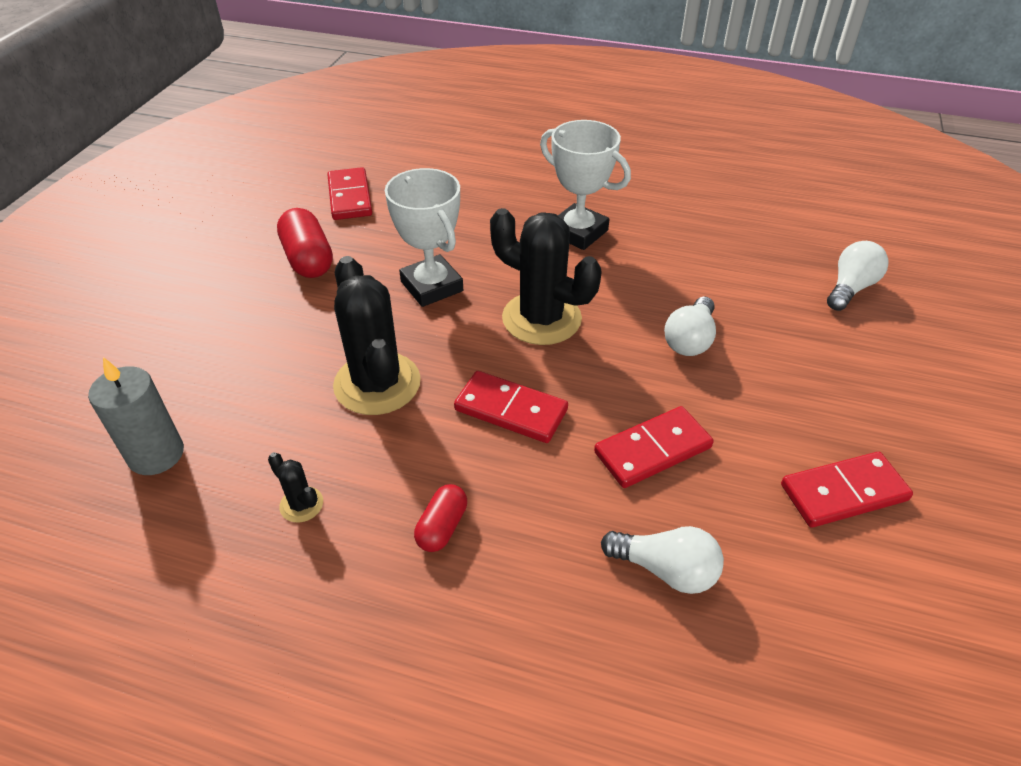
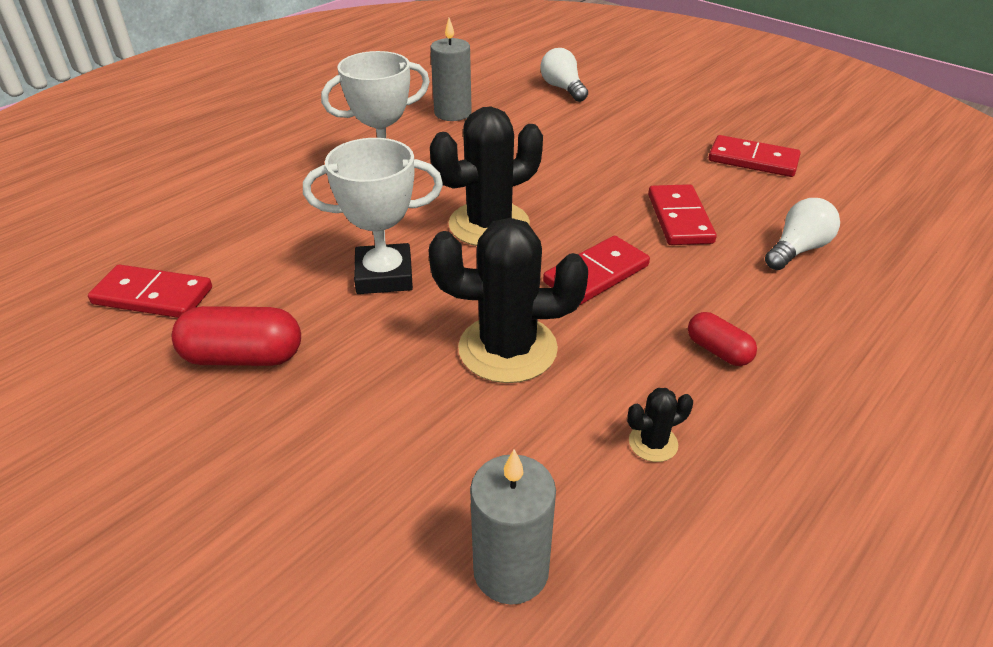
camera: 65 degrees left, 5 degrees down
white light bulb [664,297,716,356] -> none
red domino [781,452,913,527] -> red domino turned 75 degrees counterclockwise [709,135,801,177]
none -> grey candle [430,18,472,121]

